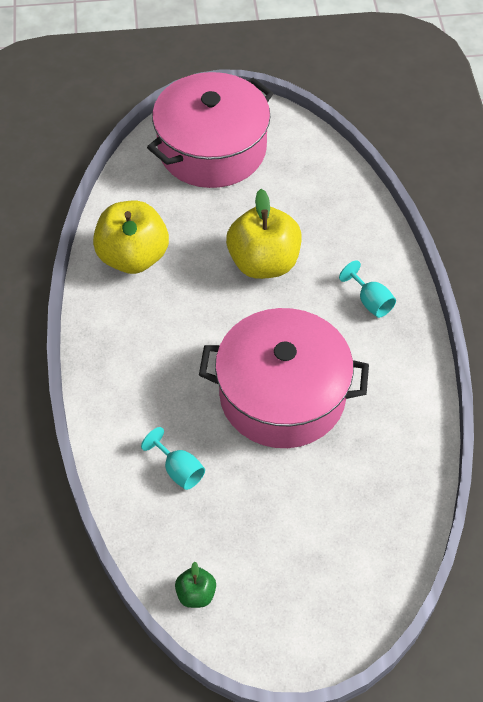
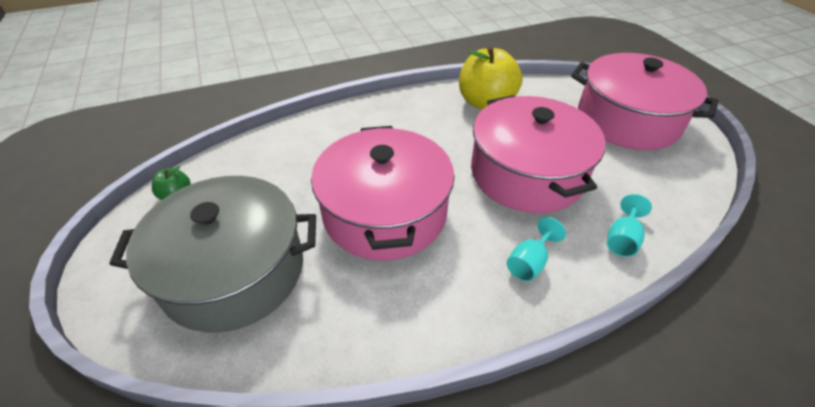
camera: 75 degrees right, 10 degrees down
turquoise goblet [141,427,205,490] -> turquoise goblet moved to [607,194,652,257]
yellow apple [226,189,302,279] -> pink pot [471,95,606,213]
none -> grey pot [109,176,316,333]

